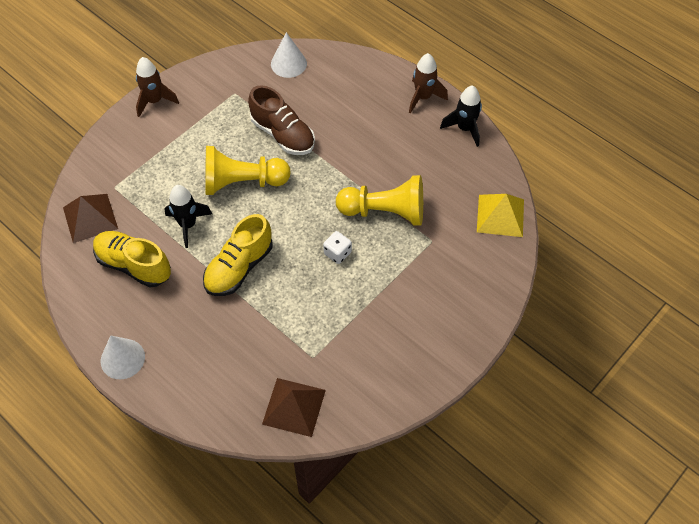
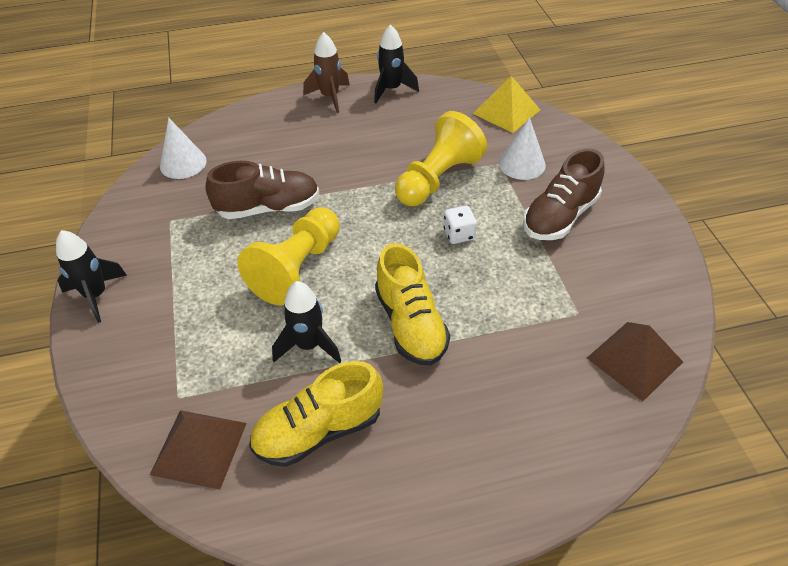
camera: 55 degrees left, 10 degrees down
white cone [101,335,145,379] -> white cone moved to [499,117,546,180]
brown rocket [136,57,179,117] -> black rocket [56,230,127,323]
none -> brown shoe [523,149,605,240]

